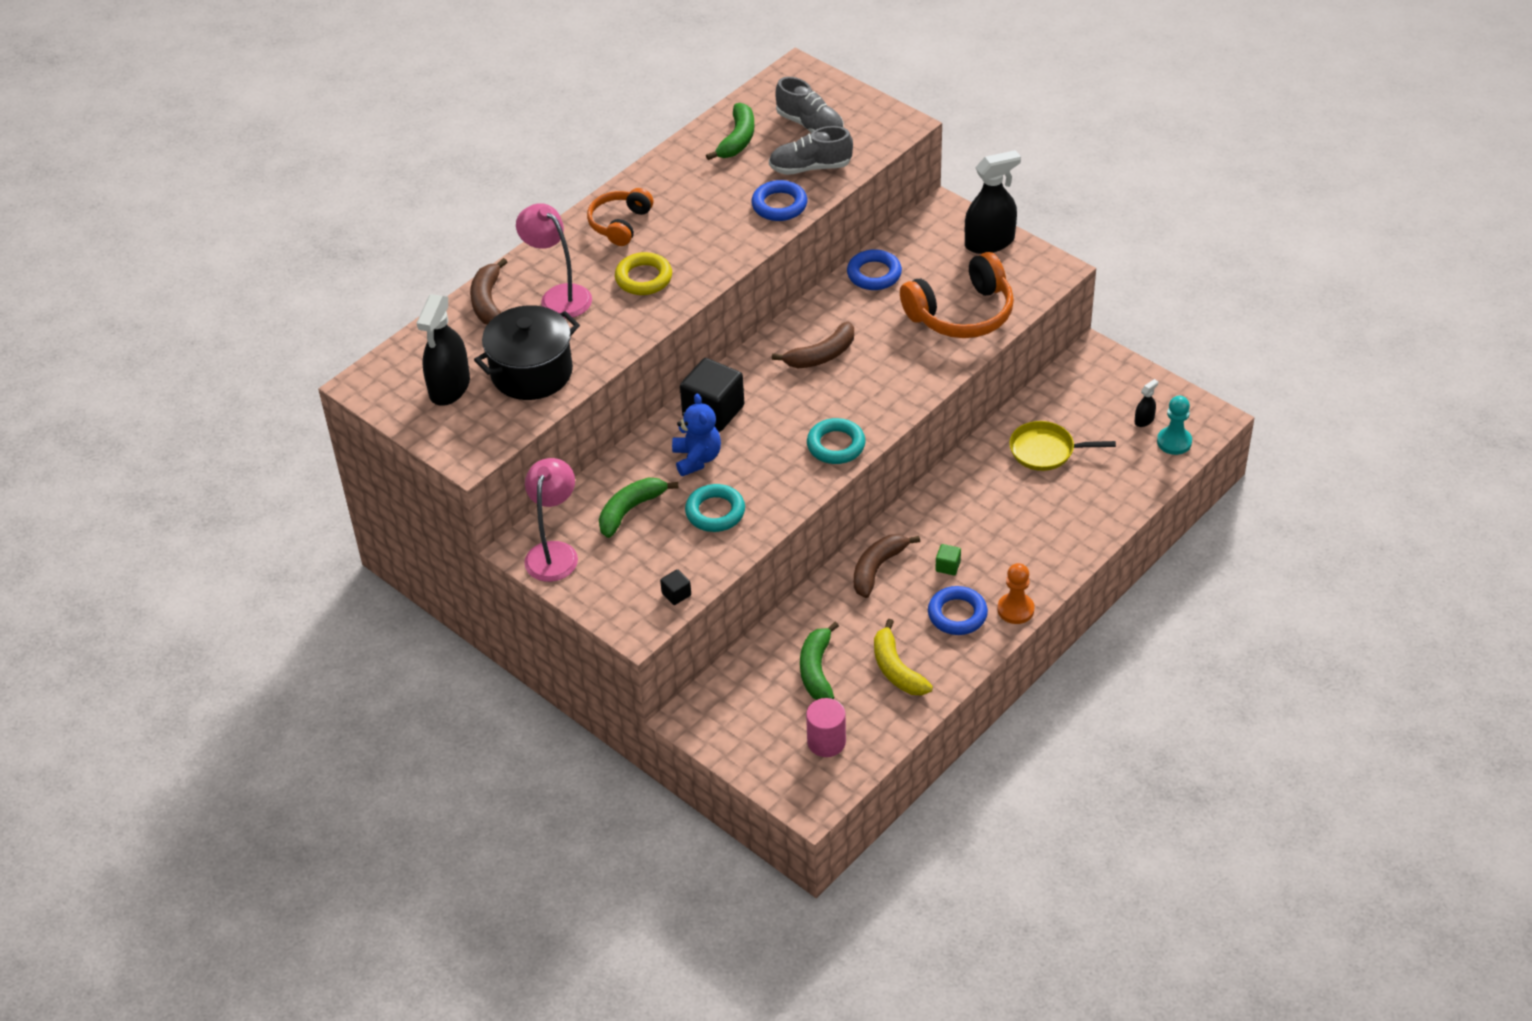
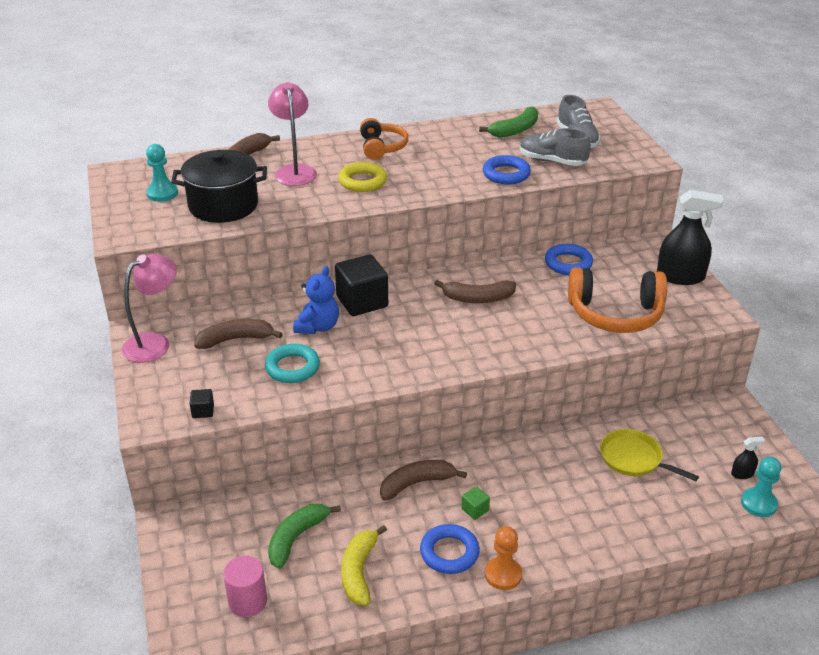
camera: 30 degrees right, 10 degrees down
black spray bottle [417,294,470,406] -> turquoise pawn [146,144,178,202]
orange headphones [587,188,653,246] -> orange headphones turned 120 degrees clockwise [360,118,408,160]
green banana [599,478,678,538] -> brown banana [194,319,283,349]
turquoise ring [807,418,866,464] -> none

